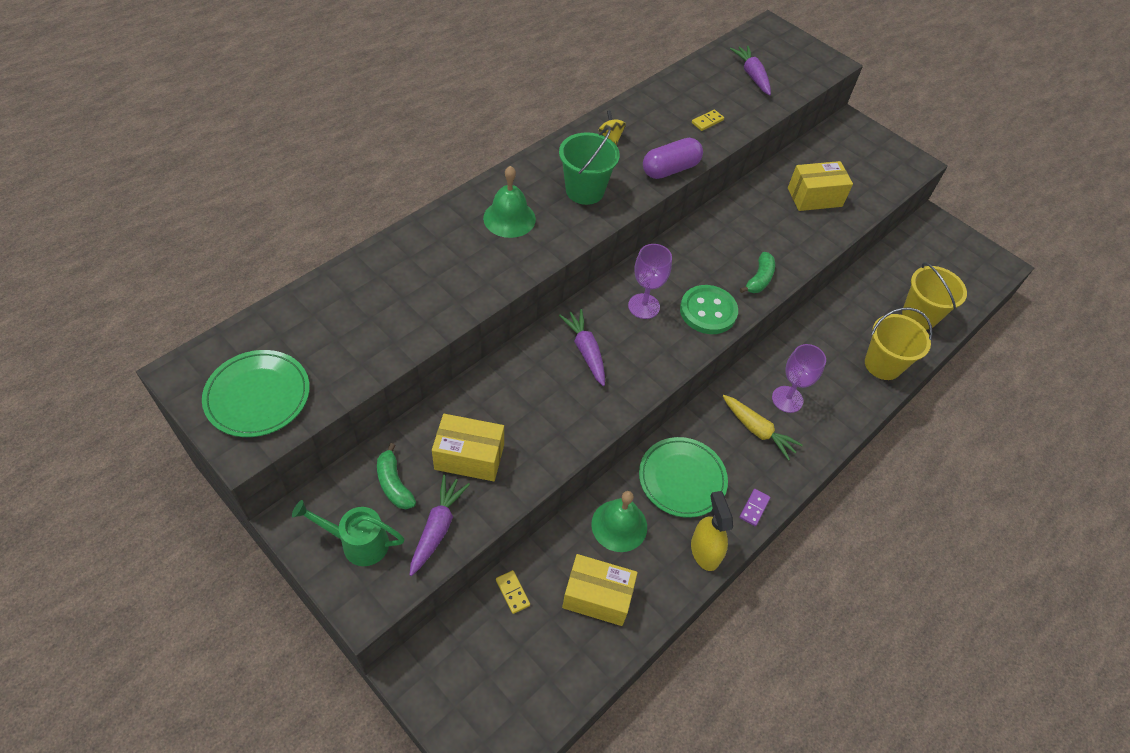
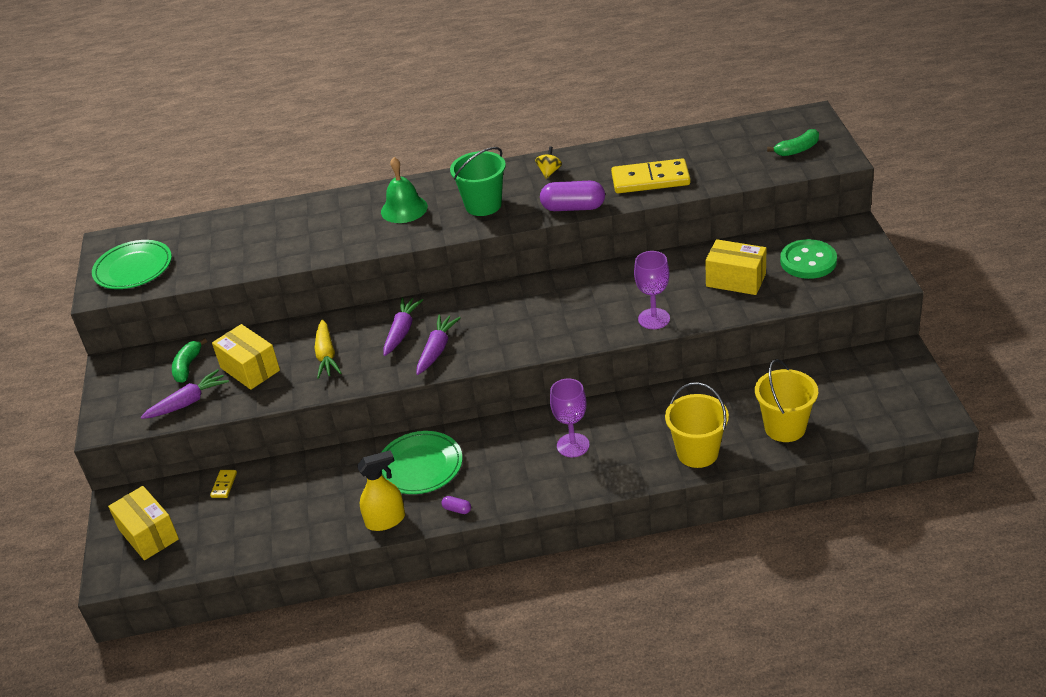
camera: 45 degrees right, 15 degrees down
green watering can [292,500,404,566] -> none
yellow box [562,554,638,626] -> yellow box moved to [108,486,179,560]
green bell [591,491,647,552] -> none
purple goblet [628,244,672,319] -> purple goblet moved to [634,251,670,329]
green button [680,285,738,334] -> green button moved to [780,239,837,279]
yellow spray bottle [691,491,733,571] -> yellow spray bottle turned 45 degrees clockwise [357,450,405,531]
yellow domino [692,110,724,131] -> yellow domino [611,158,690,193], size x2.34
yellow carrot [723,395,803,461] -> yellow carrot moved to [314,319,342,379]
purple carrot [730,45,771,95] -> purple carrot moved to [416,314,460,375]
purple domino [739,489,770,526] -> purple capsule [441,496,471,514]
green banana [740,252,775,293] -> green banana moved to [767,129,819,156]

